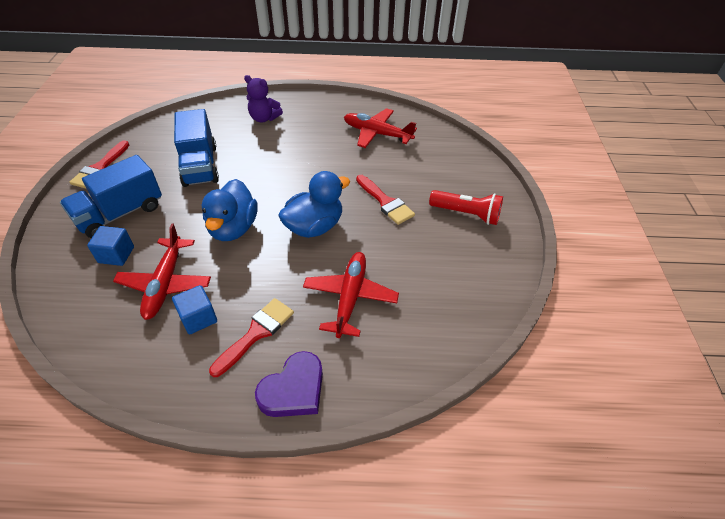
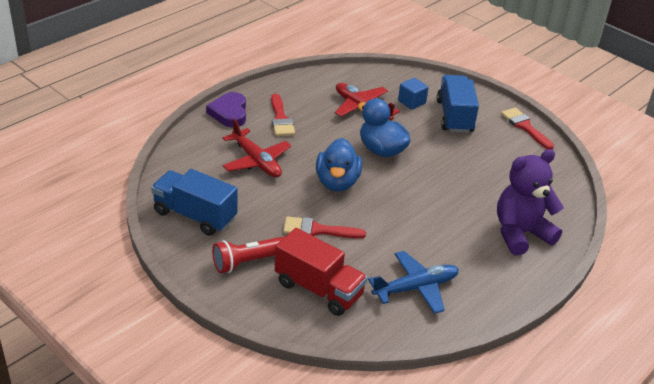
camera: 130 degrees right, 10 degrees down
blue cube [172,285,217,334] -> none
blue truck [174,109,219,187] -> blue truck moved to [151,169,238,236]
purple teddy bear [244,75,283,122] -> purple teddy bear [497,149,564,256], size x1.67
red plane [344,108,417,148] -> blue plane [368,251,459,314]
none -> red truck [275,228,367,316]

